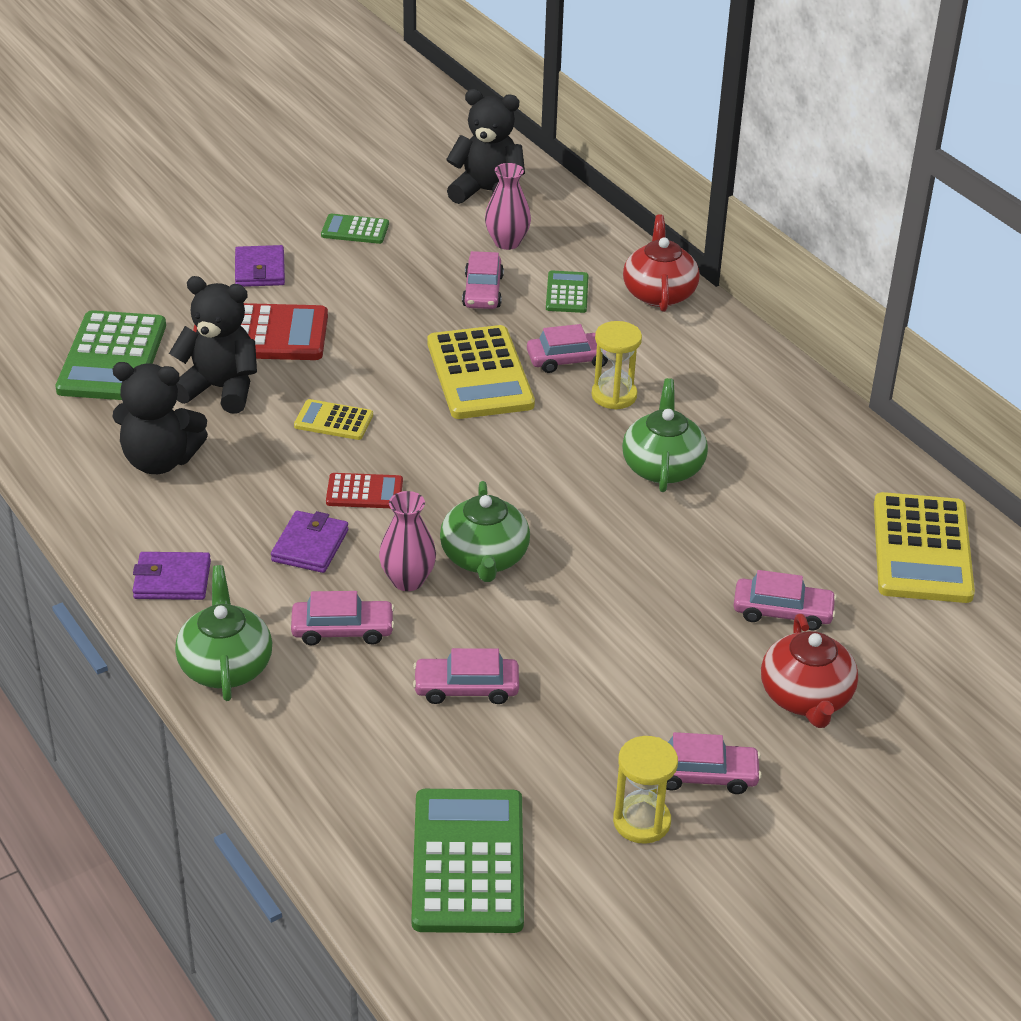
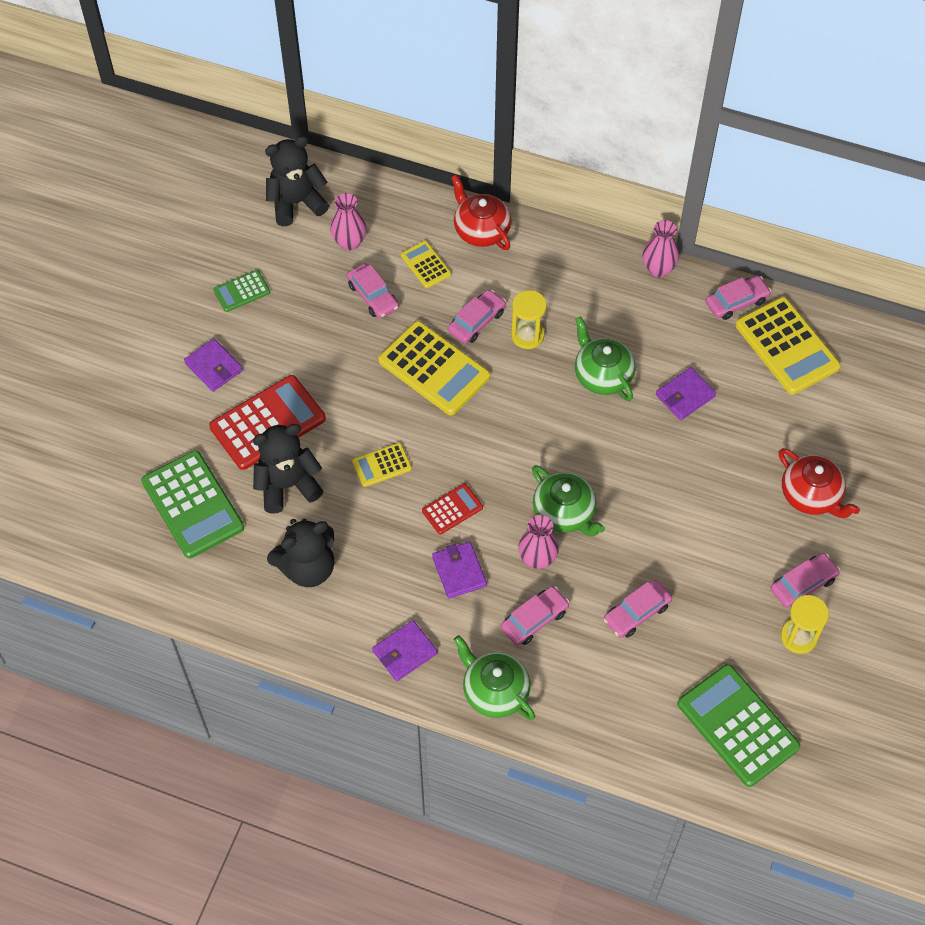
camera: 35 degrees left, 20 degrees up
green calculator [546,271,589,313] -> yellow calculator [401,241,451,288]
pink car [733,570,837,630] -> pink car moved to [706,276,771,320]
none -> pink vase [642,220,679,277]
none -> purple wallet [656,367,716,420]

